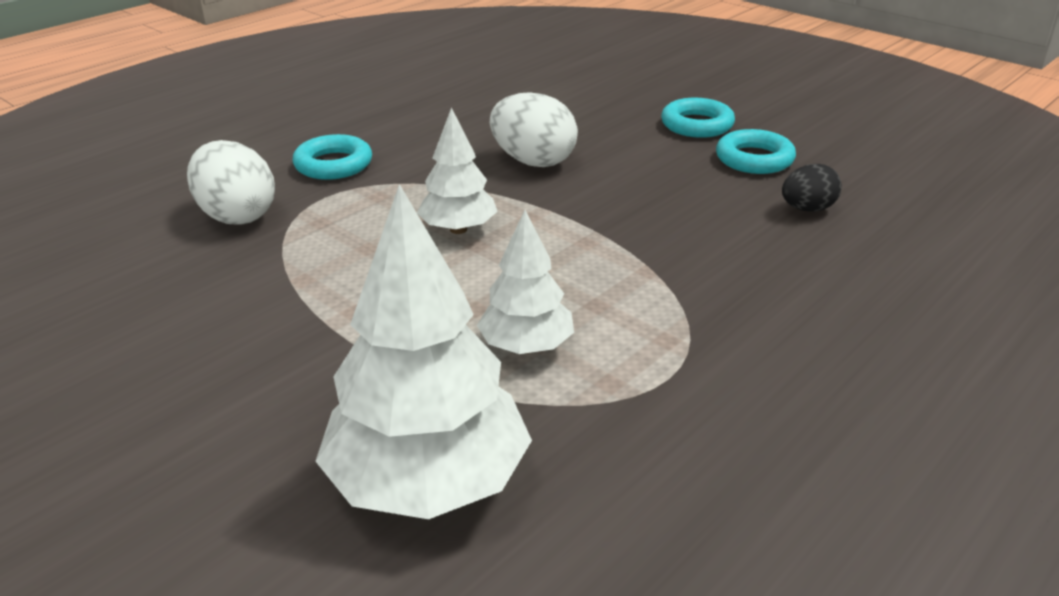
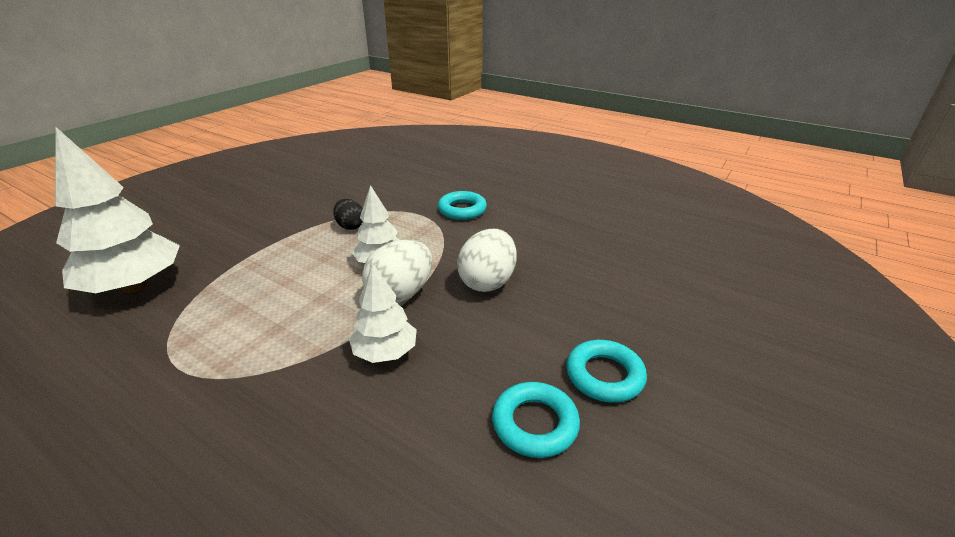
camera: 80 degrees right, 0 degrees up
white egg [187,140,275,224] -> white egg moved to [362,240,432,303]
white tree [477,210,574,354] -> white tree moved to [349,263,417,363]
black egg [782,164,842,212] -> black egg moved to [333,199,363,230]

